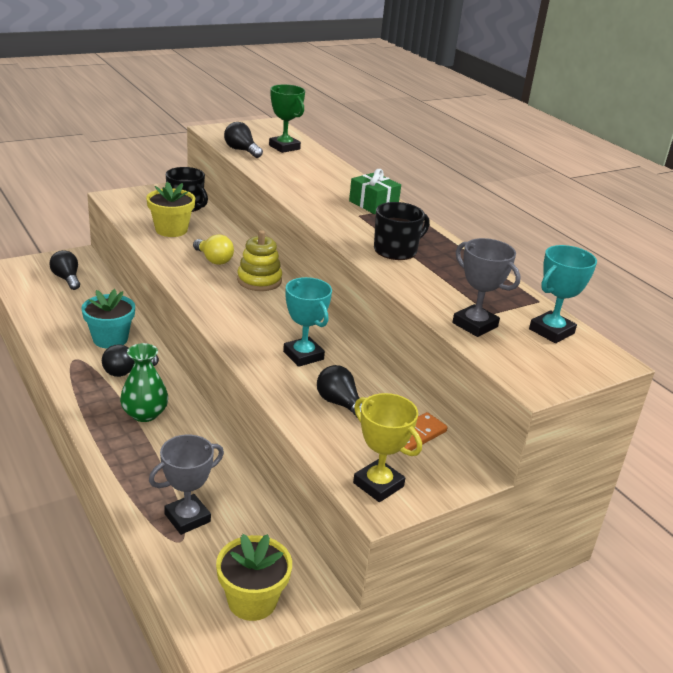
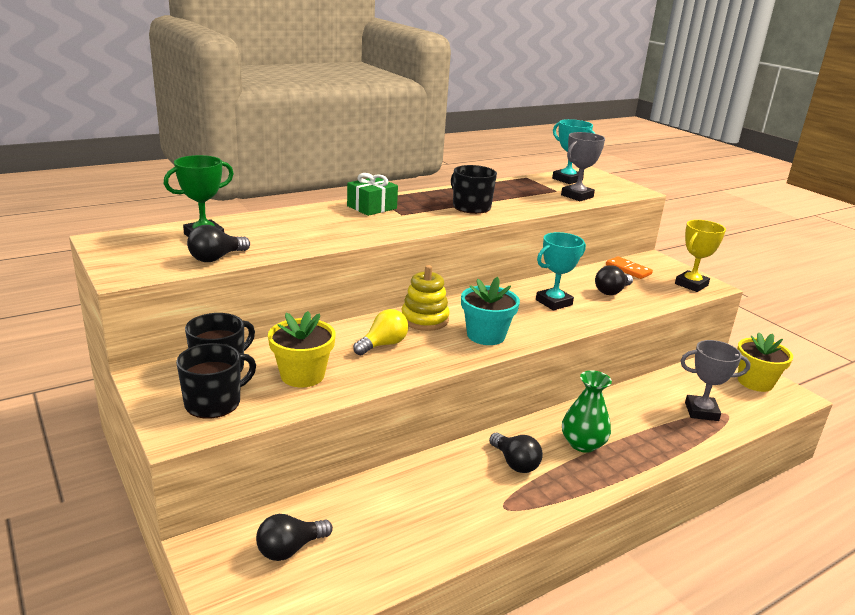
camera: 90 degrees left, 5 degrees down
turquoise flower pot [81,289,135,349] -> turquoise flower pot moved to [461,277,520,345]
grey trophy [149,434,224,535] -> grey trophy turned 45 degrees counterclockwise [680,340,751,421]
none -> black mug [176,343,256,418]

